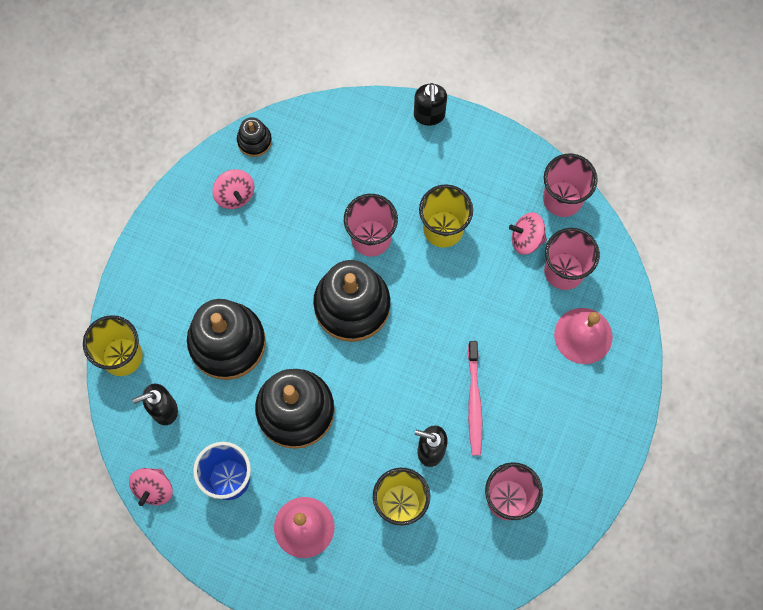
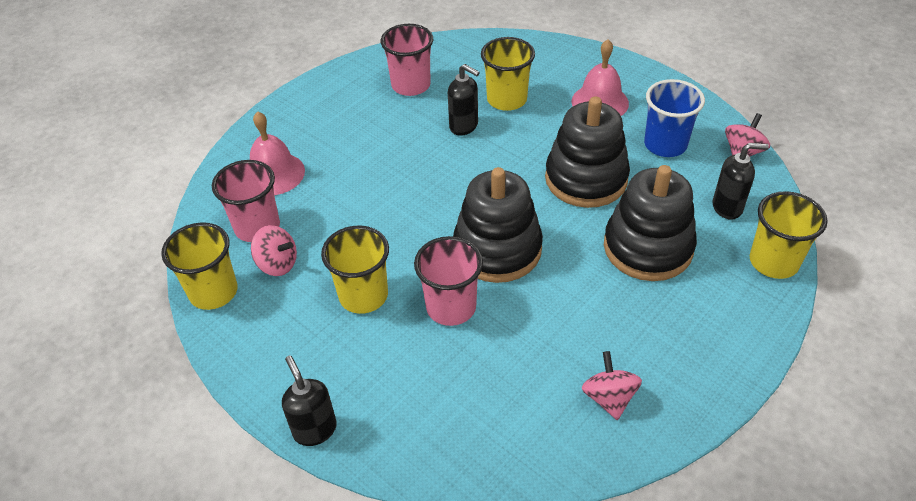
camera: 160 degrees left, 25 degrees down
black stacking toy [237,117,272,157] -> none
black soap dispenser [414,83,447,126] -> black soap dispenser turned 45 degrees counterclockwise [282,356,337,446]
pink toothbrush [468,341,482,456] -> none
pink cup [543,154,598,217] -> yellow cup [161,223,238,310]

